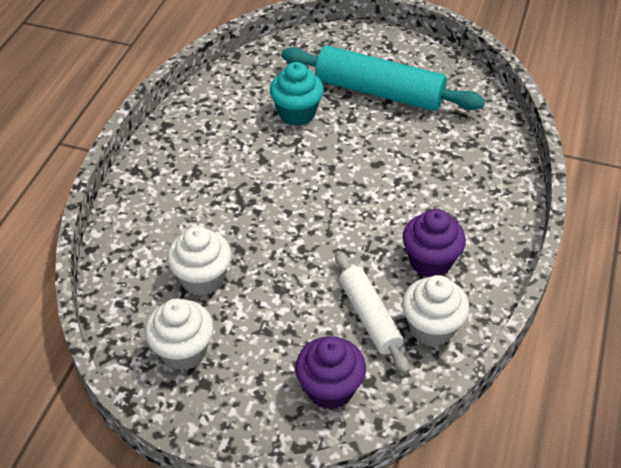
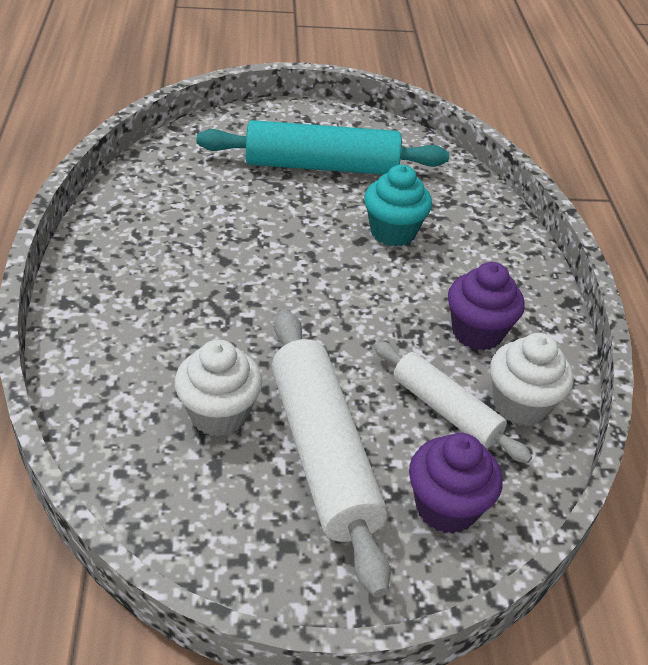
camera: 25 degrees left, 5 degrees down
white cupcake [145,298,214,371] -> none
turquoise cupcake [270,62,324,126] -> turquoise cupcake moved to [364,165,432,247]
none -> white rolling pin [272,309,391,597]

